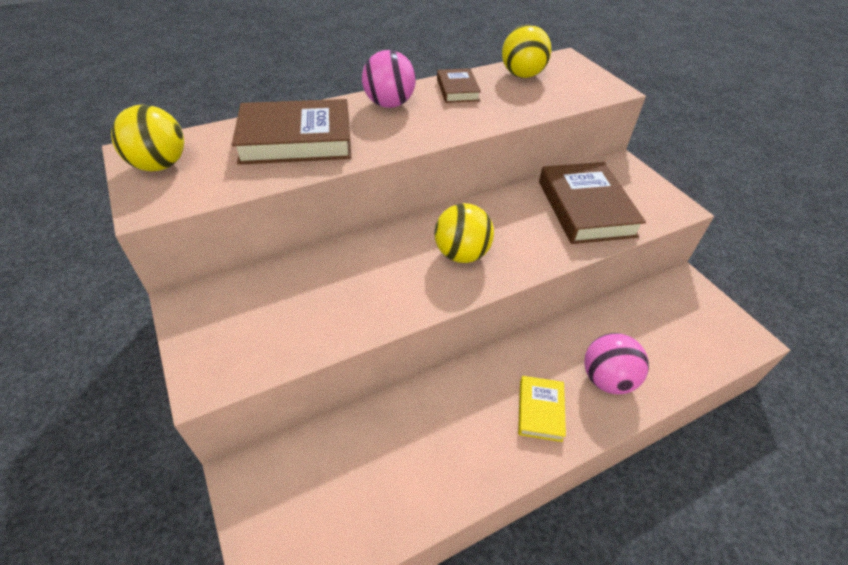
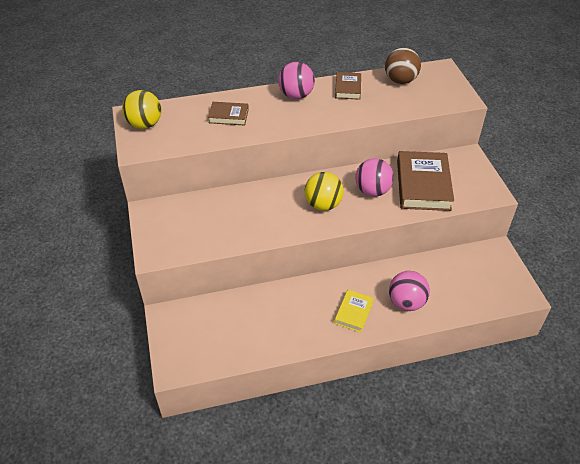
camera: 15 degrees right, 0 degrees up
brown book [232,99,351,165] -> brown book [208,102,249,126], size x0.53
yellow ball [502,25,551,78] -> brown ball [385,47,421,84]
none -> pink ball [355,158,394,197]

